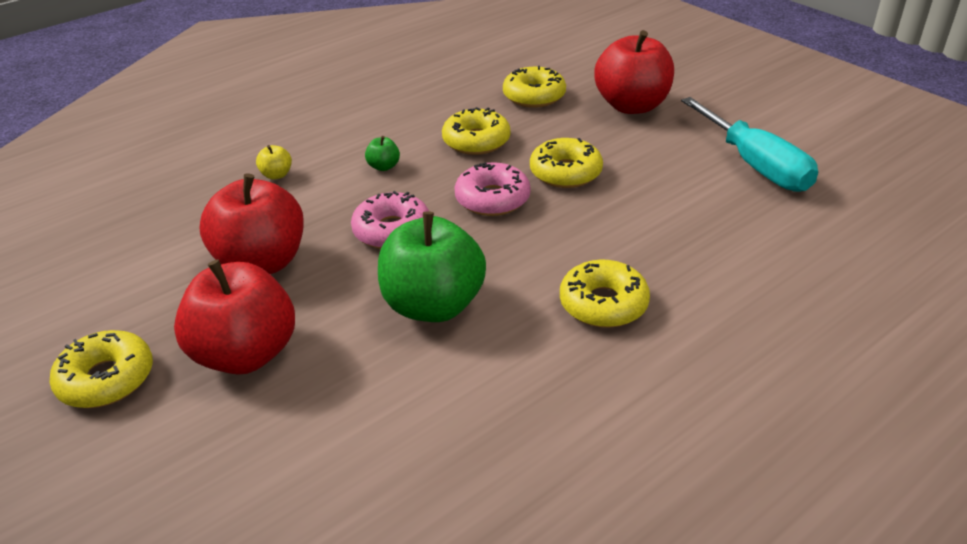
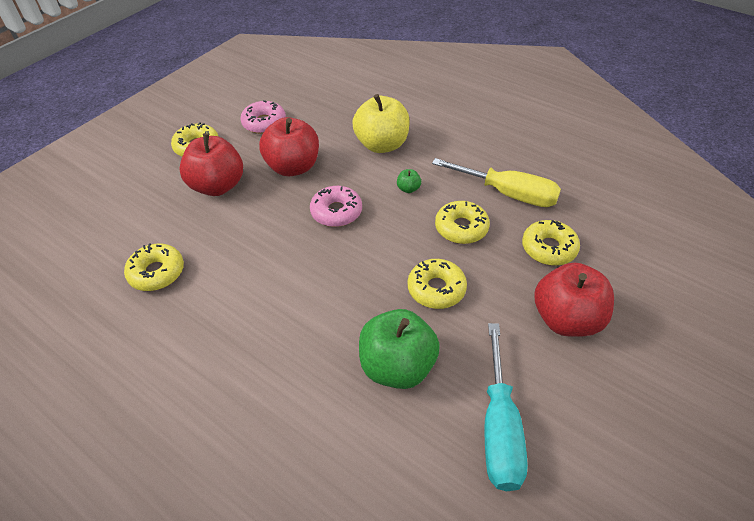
camera: 75 degrees right, 10 degrees up
yellow apple [256,145,292,179] -> yellow apple [352,94,410,153], size x2.48
green apple [378,211,486,322] -> green apple moved to [359,309,440,389]
pink donut [455,162,531,216] -> pink donut moved to [240,100,286,134]
yellow donut [560,259,650,328] -> yellow donut moved to [124,244,184,291]
turquoise screwdriver [681,97,818,192] -> turquoise screwdriver turned 45 degrees counterclockwise [484,323,528,491]
none -> yellow screwdriver [432,158,561,207]

